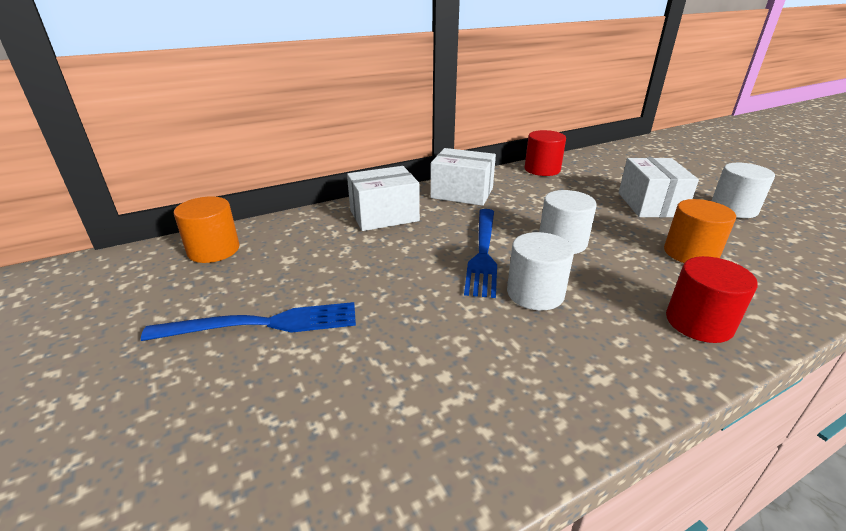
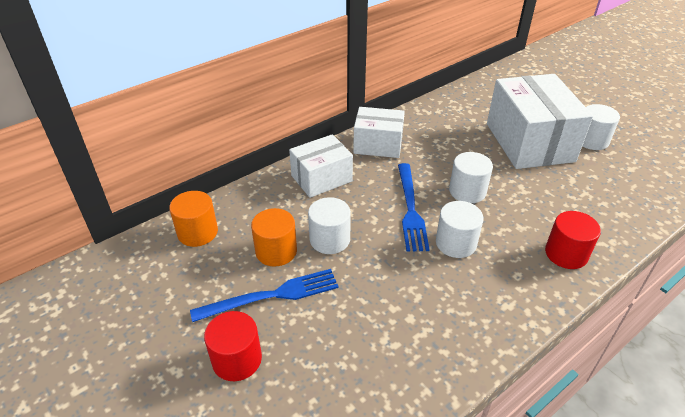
camera: 10 degrees left, 10 degrees up
red cylinder [525,130,566,176] -> red cylinder moved to [204,311,262,381]
white box [619,158,699,218] -> white box [487,74,593,169], size x1.70
orange cylinder [664,199,736,263] -> orange cylinder moved to [251,208,297,267]
none -> white cylinder [308,197,351,254]

